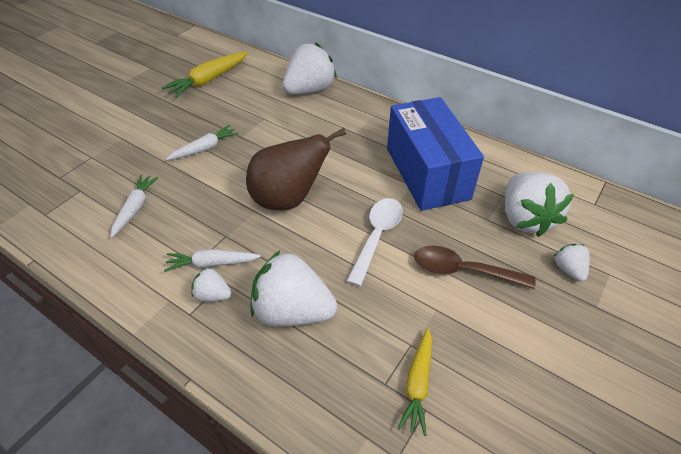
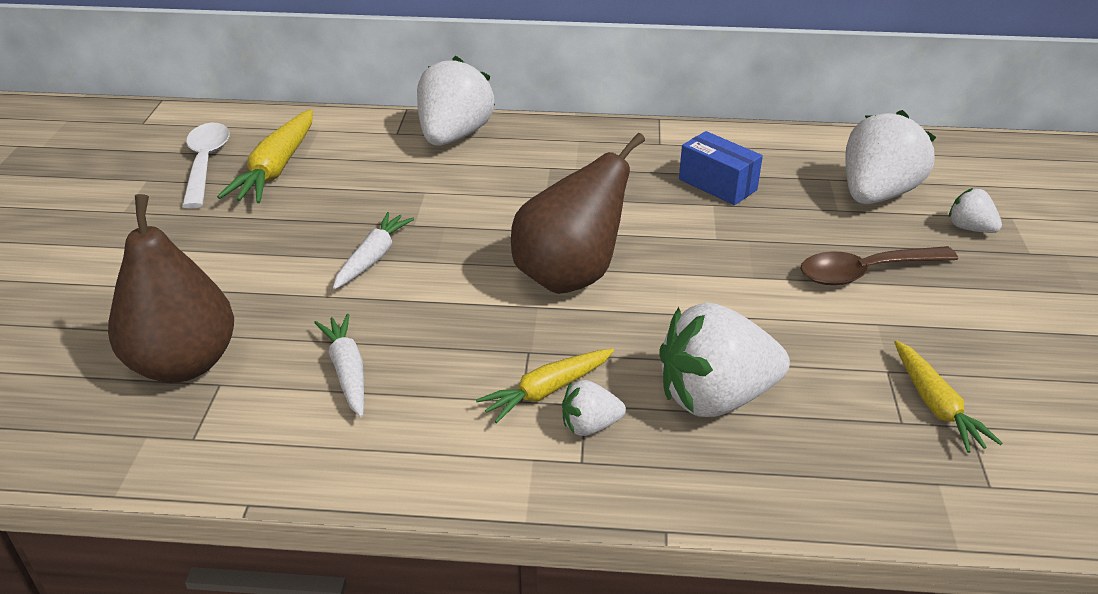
camera: 30 degrees left, 10 degrees down
white carrot [164,249,261,272] -> yellow carrot [476,348,614,423]
white spoon [347,198,403,287] -> white spoon moved to [182,123,230,209]
blue box [387,97,484,211] -> blue box [679,131,763,205], size x0.49
white strawberry [505,172,574,237] -> white strawberry turned 105 degrees counterclockwise [845,110,936,204]
none -> brown pear [108,194,234,383]

